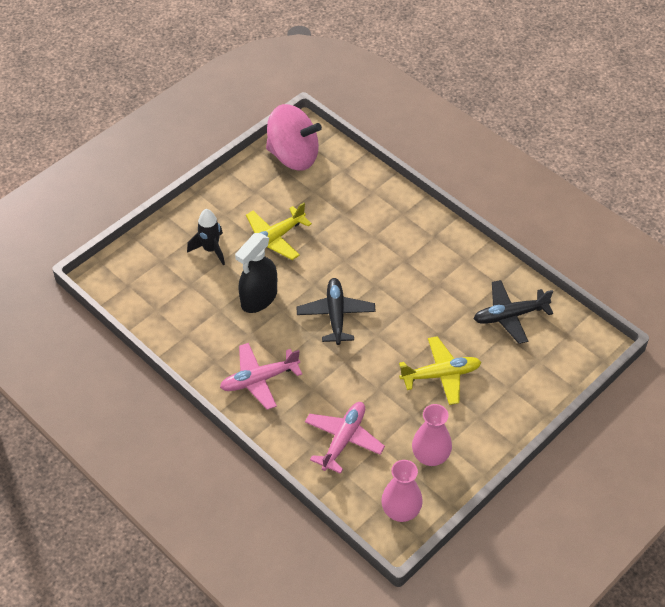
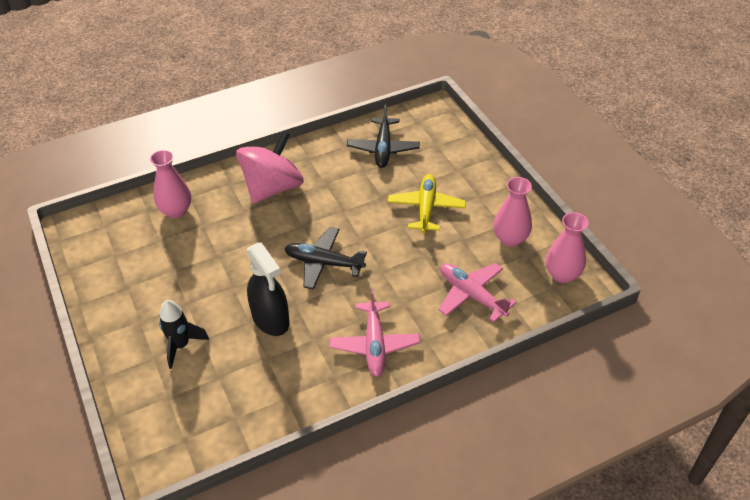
camera: 70 degrees left, 5 degrees down
yellow plane [246,203,312,260] -> none
pink spinning top [266,104,322,171] -> pink spinning top moved to [236,131,304,204]
none -> pink vase [150,150,191,218]

